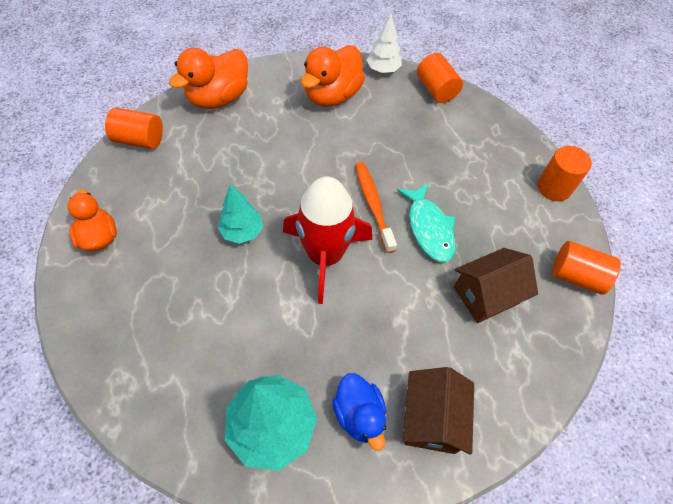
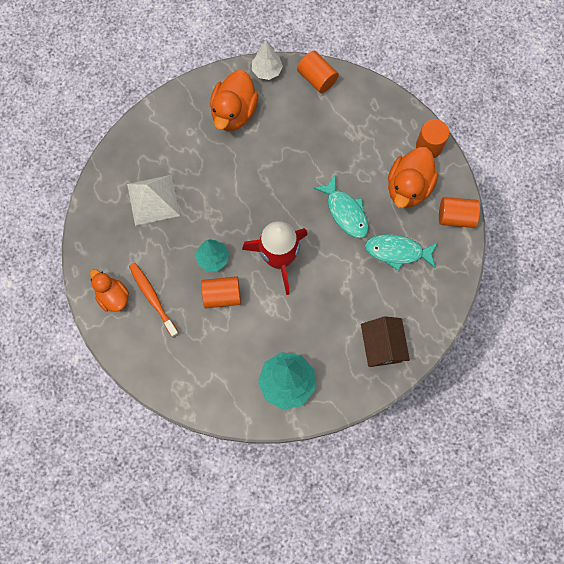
camera: 15 degrees left, 15 degrees up
orange cylinder [105,107,163,149] -> orange cylinder moved to [201,276,241,309]
orange duck [169,48,248,109] -> orange duck moved to [388,147,438,208]
blue duck [332,373,386,451] -> none
orange toothbrush [355,162,397,253] -> orange toothbrush moved to [129,263,179,338]
brown house [454,248,538,323] -> turquoise fish [365,234,437,271]
none -> white pyramid [127,175,180,226]

